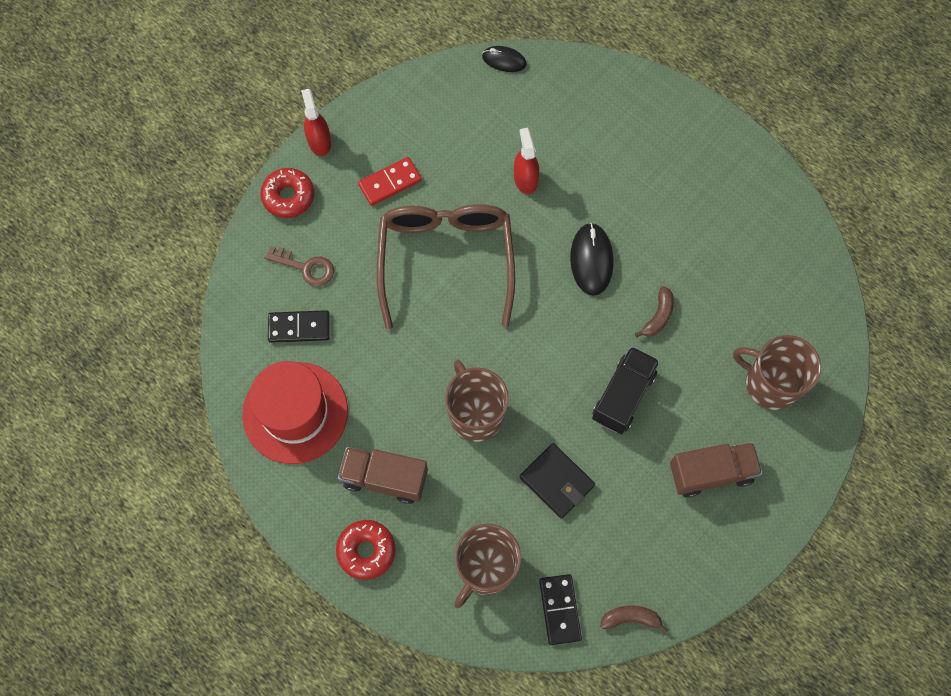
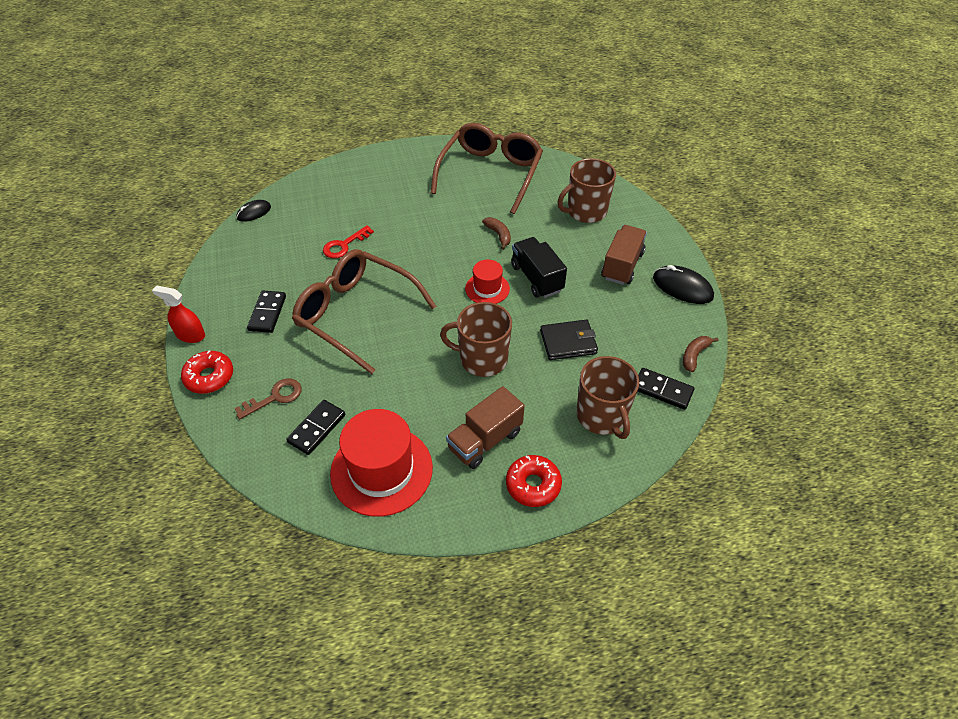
camera: 55 degrees left, 20 degrees down
red domino [358,157,422,206] -> black domino [247,291,286,333]
red spray bottle [514,128,539,194] -> red key [323,225,374,258]
black mouse [570,223,614,296] -> black mouse moved to [653,265,714,304]
none -> brown glasses [431,123,543,214]
none -> red hat [465,260,510,304]

